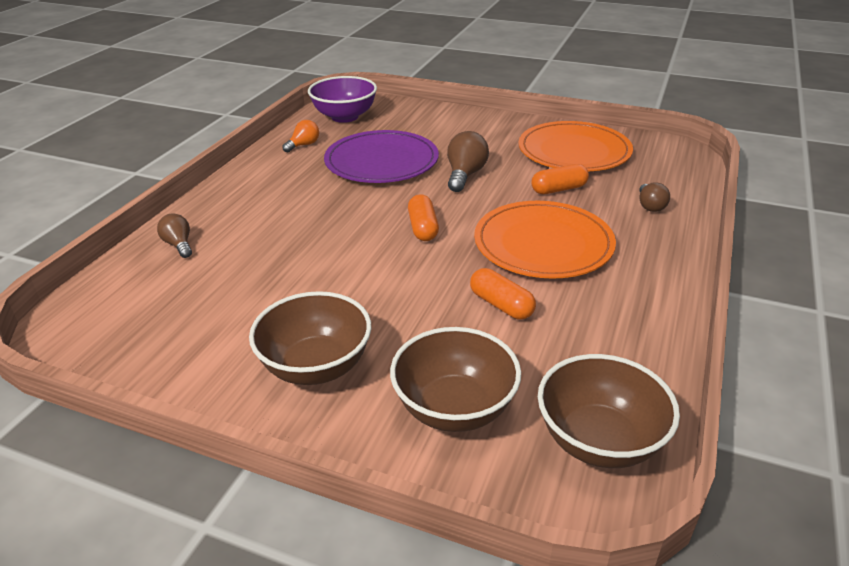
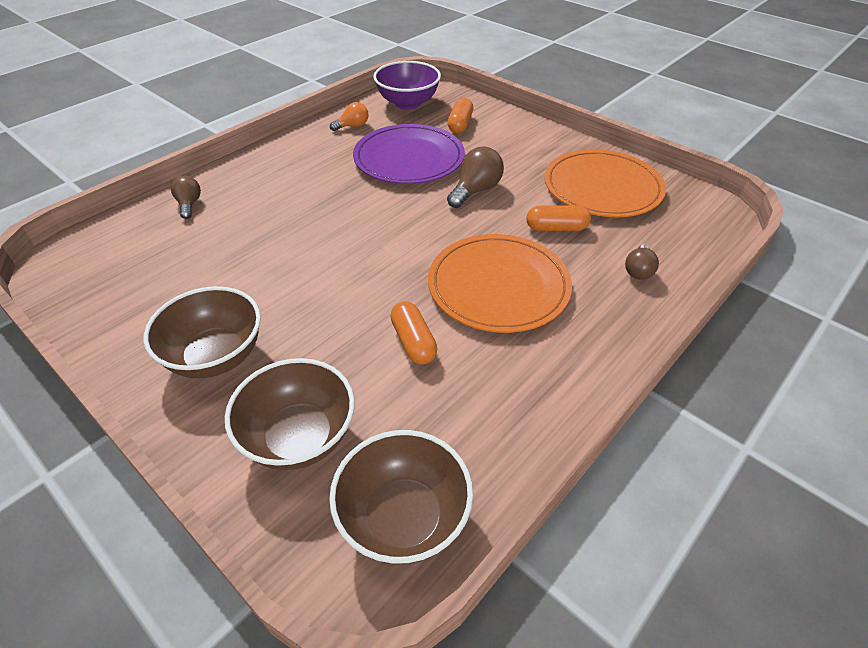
camera: 20 degrees right, 10 degrees up
orange capsule [408,194,439,241] -> orange capsule moved to [448,98,473,133]

